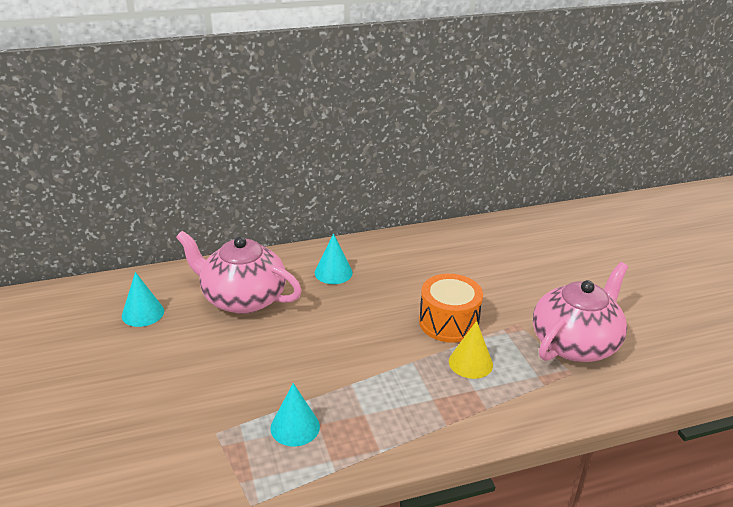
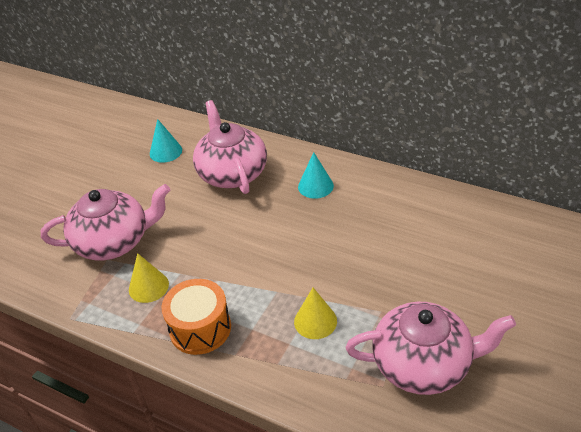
camera: 50 degrees right, 10 degrees up
turquoise cone [270,383,320,446] -> yellow cone [129,253,169,303]
orange drum [419,274,483,343] -> orange drum moved to [162,279,231,355]
none -> pink teapot [41,184,170,260]

